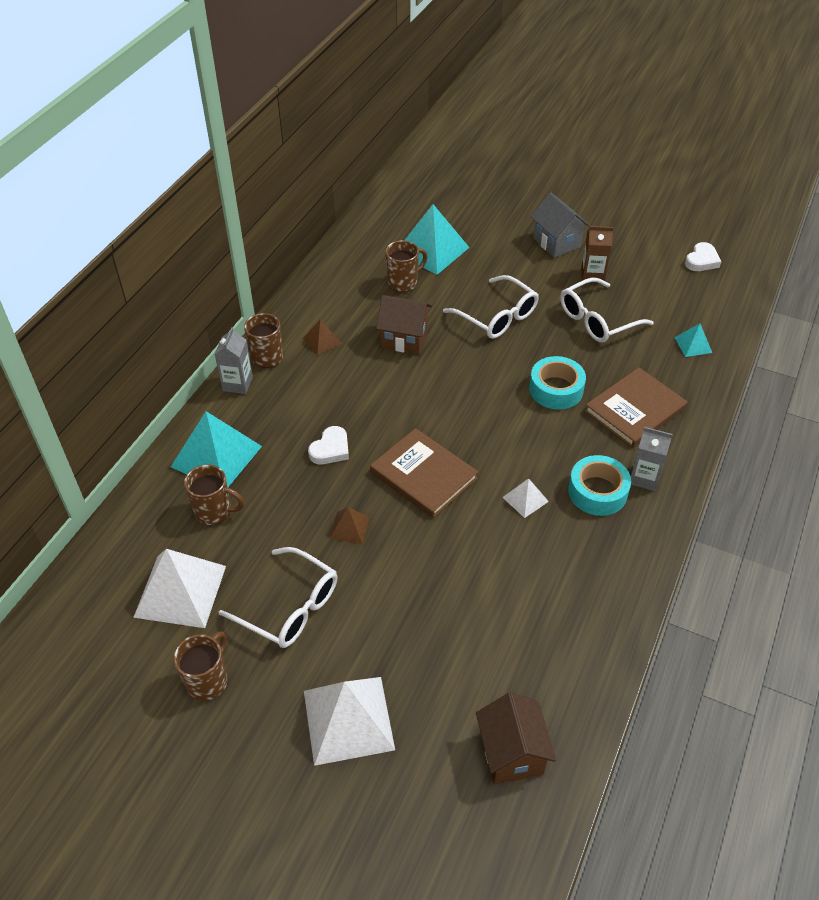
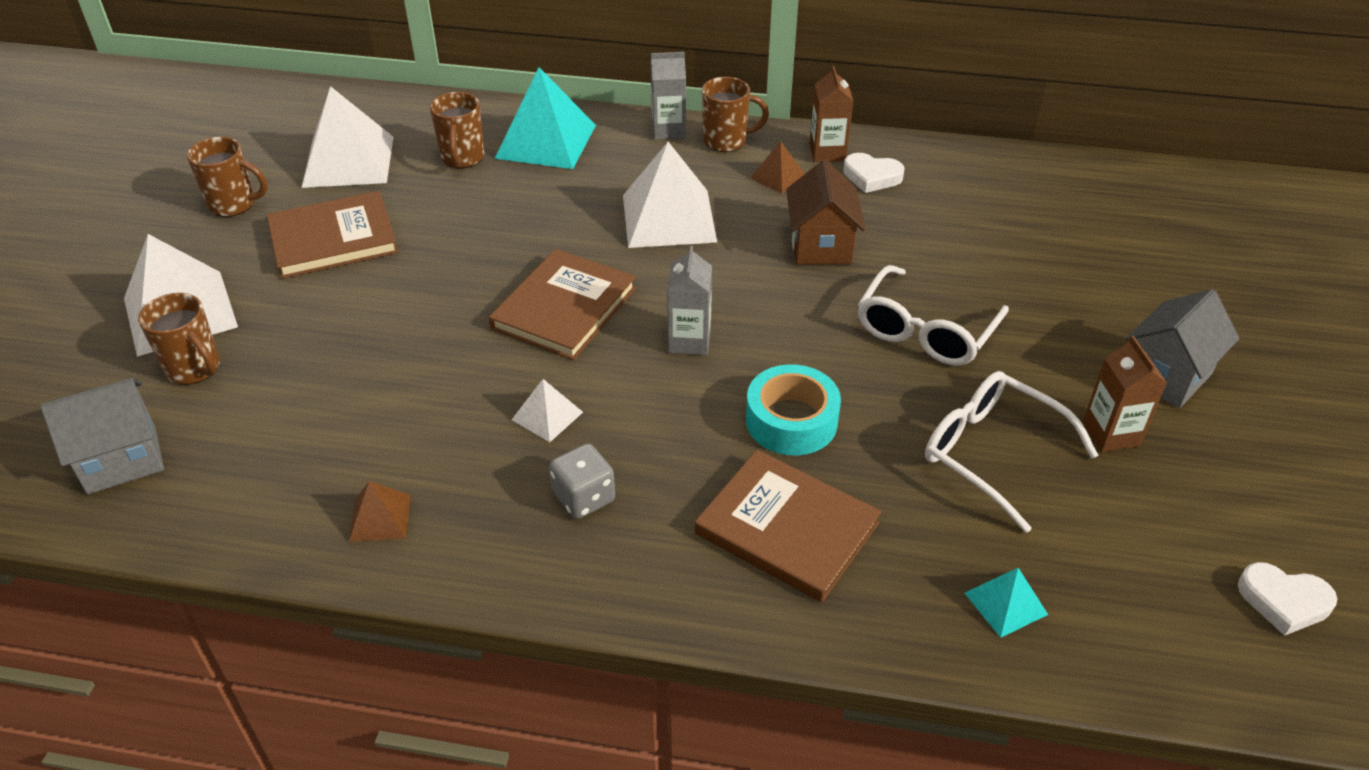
camera: 75 degrees right, 5 degrees down
white glasses [219,547,337,648] -> brown book [267,191,398,279]
white heart [308,426,349,464] -> white heart moved to [843,153,904,193]
brown pyramid [329,507,370,544] -> brown pyramid moved to [349,481,411,542]
brown mug [385,240,428,292] -> brown mug moved to [138,293,220,385]
turquoise pyramid [404,204,470,275] -> none
brown house [476,692,556,784] -> grey house [40,378,164,494]
turquoise tape [568,455,631,516] -> grey dice [549,443,615,519]
grey carton [631,427,673,491] -> grey carton moved to [667,246,712,355]
none -> white pyramid [623,142,717,248]
none -> brown carton [810,66,853,162]

